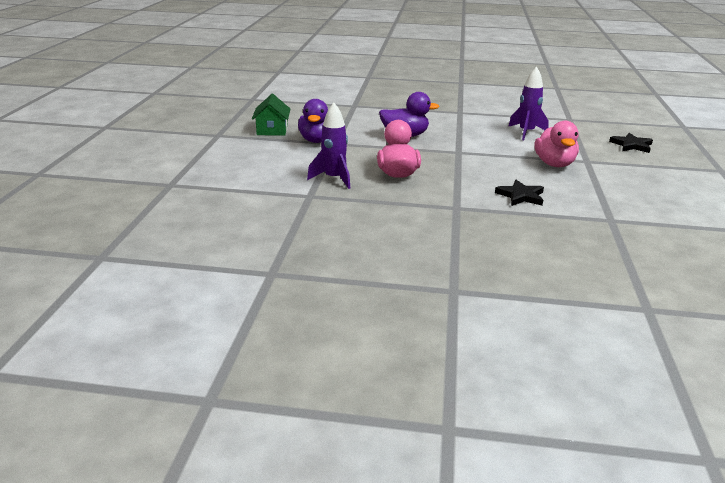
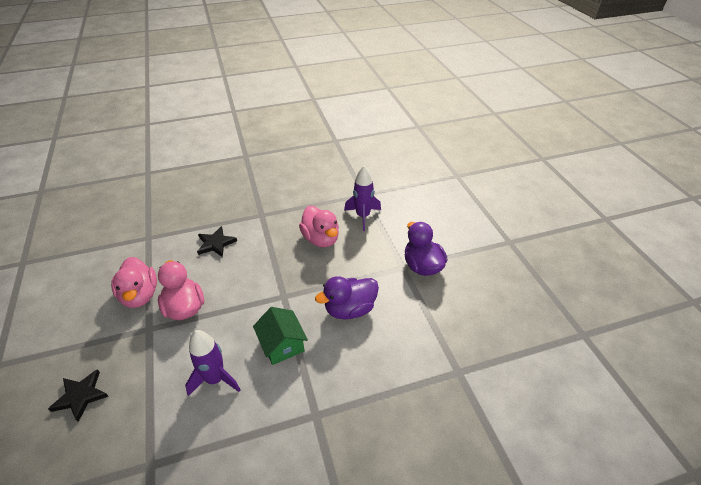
camera: 155 degrees right, 15 degrees up
green house [252,94,290,136] -> green house moved to [253,307,308,365]
none -> pink duck [111,257,157,308]

